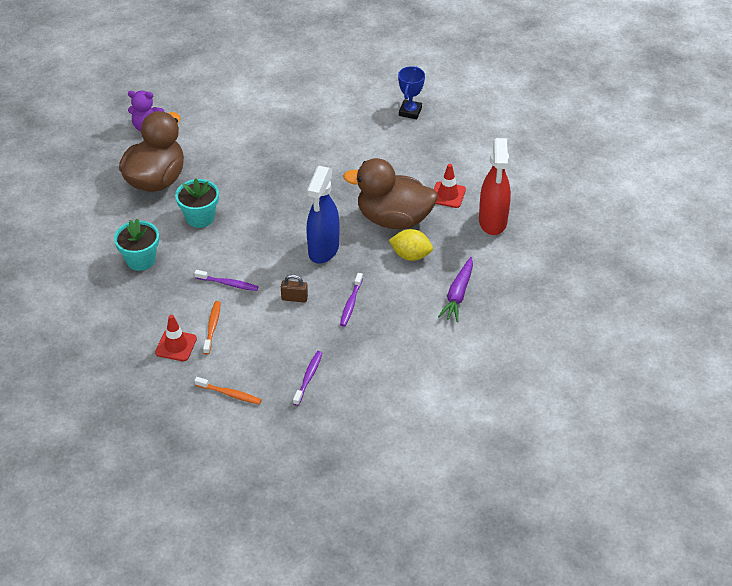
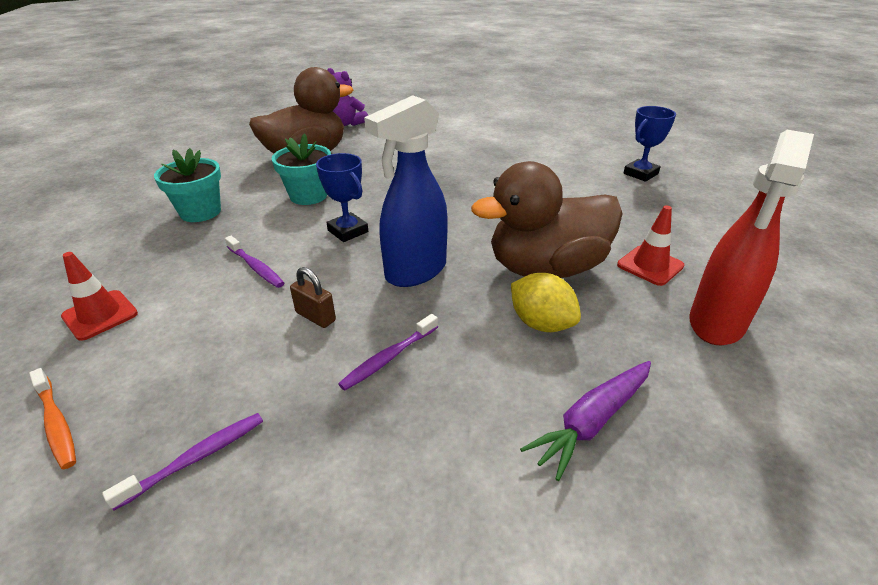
camera: 30 degrees right, 10 degrees down
orange toothbrush [203,301,221,355] -> none
brown duck [343,158,438,229] -> brown duck turned 60 degrees counterclockwise [471,161,623,278]
none -> blue trophy [316,153,368,242]

